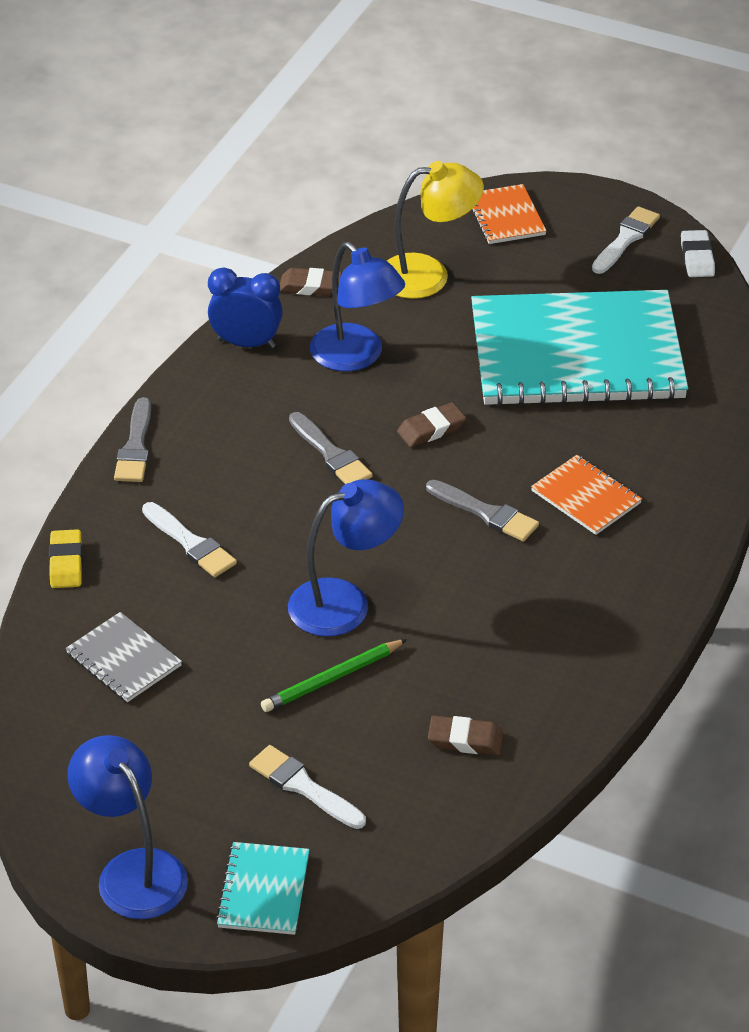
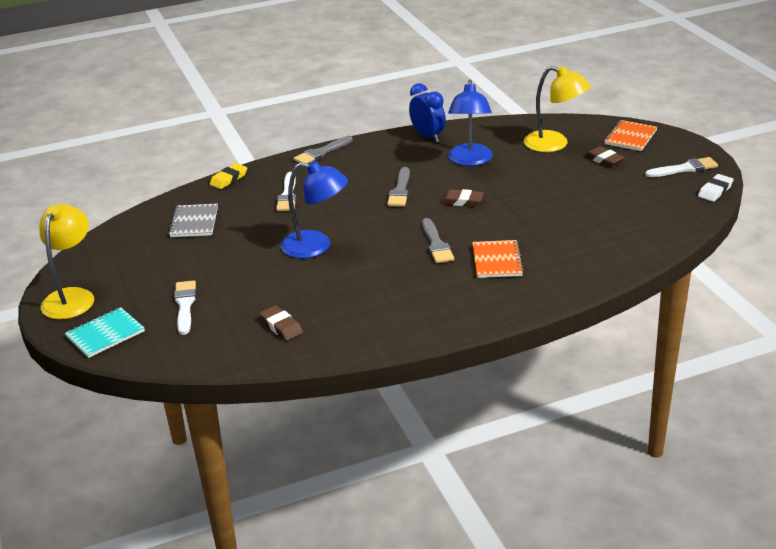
camera: 45 degrees right, 10 degrees down
blue lamp [67,735,188,919] -> yellow lamp [39,204,94,319]
green pencil [261,639,407,712] -> none
brown eraser [280,268,342,296] -> brown eraser moved to [584,146,625,167]
turquoise notebook [471,290,688,406] -> none

